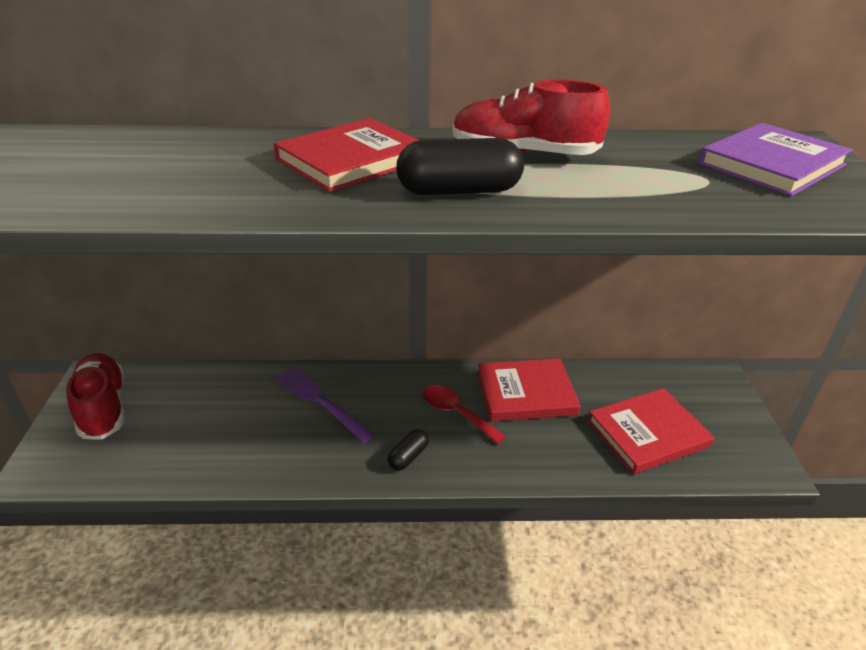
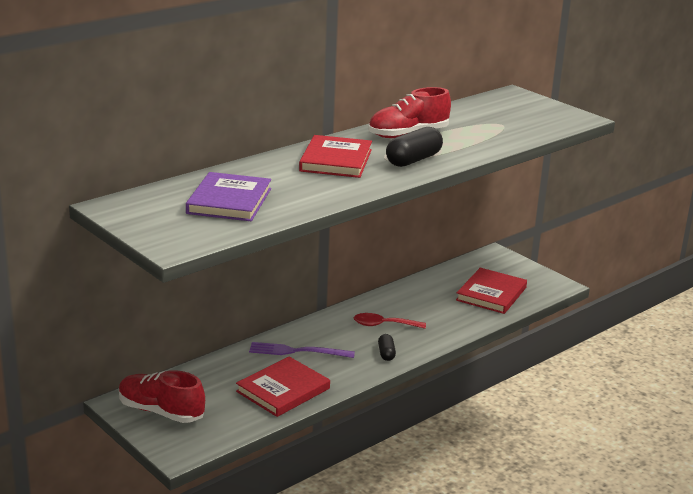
camera: 40 degrees left, 10 degrees down
red book [477,358,581,422] -> red book moved to [236,356,330,417]
purple book [699,123,853,196] -> purple book moved to [186,172,271,221]

